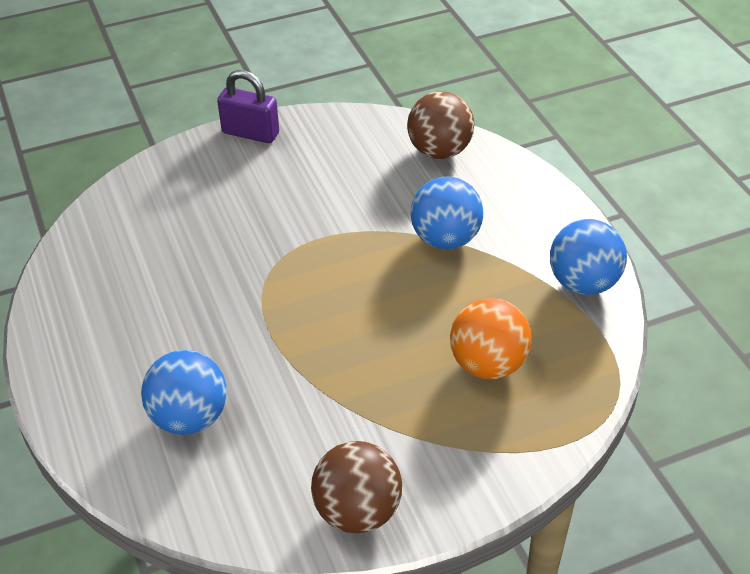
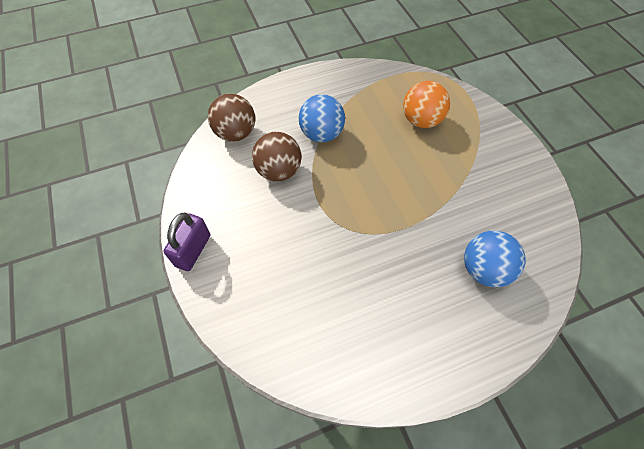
camera: 90 degrees left, 15 degrees up
brown ball [311,441,402,533] -> brown ball moved to [252,132,302,182]
blue ball [550,219,627,295] -> none

